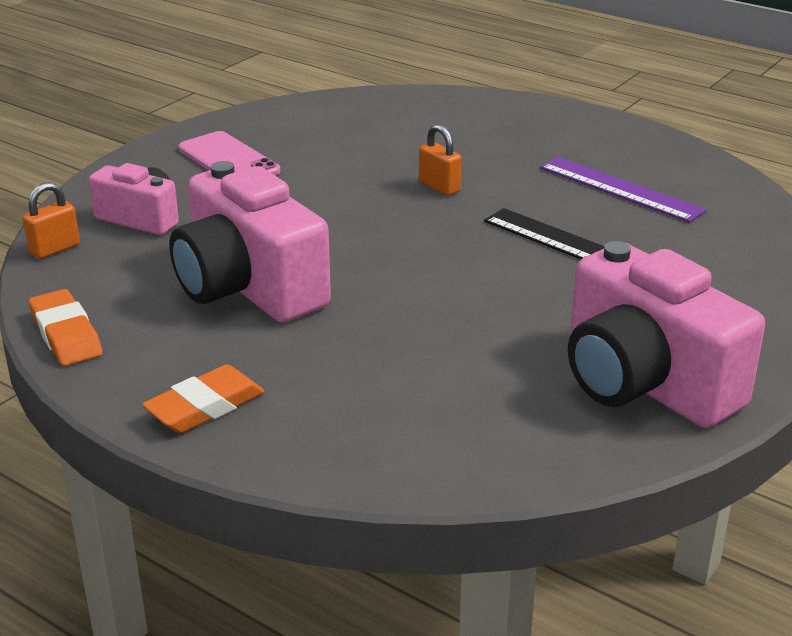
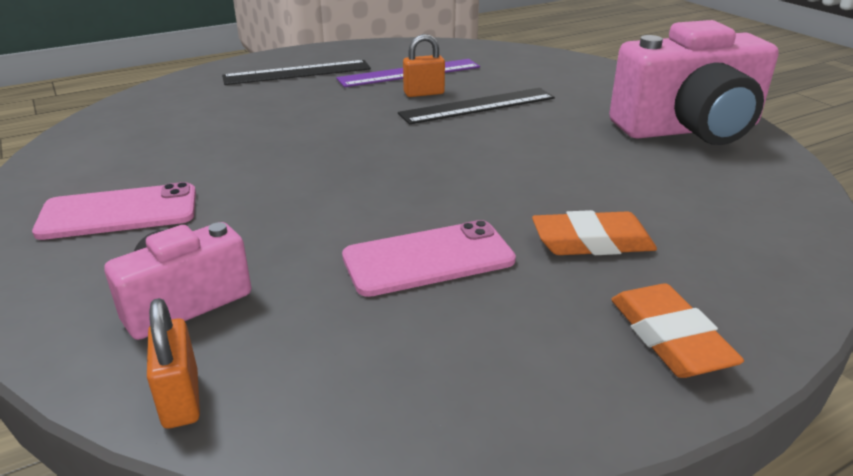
camera: 65 degrees left, 0 degrees up
orange eraser [29,289,102,366] -> orange eraser moved to [532,210,657,255]
pink camera [169,161,331,323] -> pink phone [342,220,516,297]
orange padlock [419,124,461,196] -> orange padlock moved to [403,34,445,97]
none -> black ruler [222,60,371,85]

